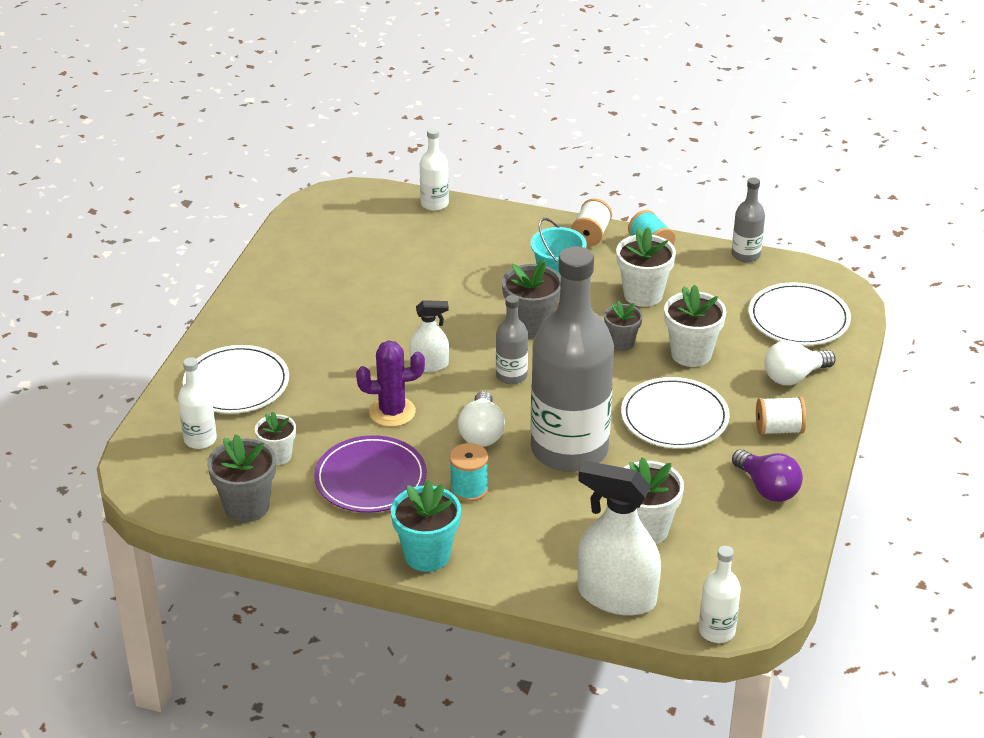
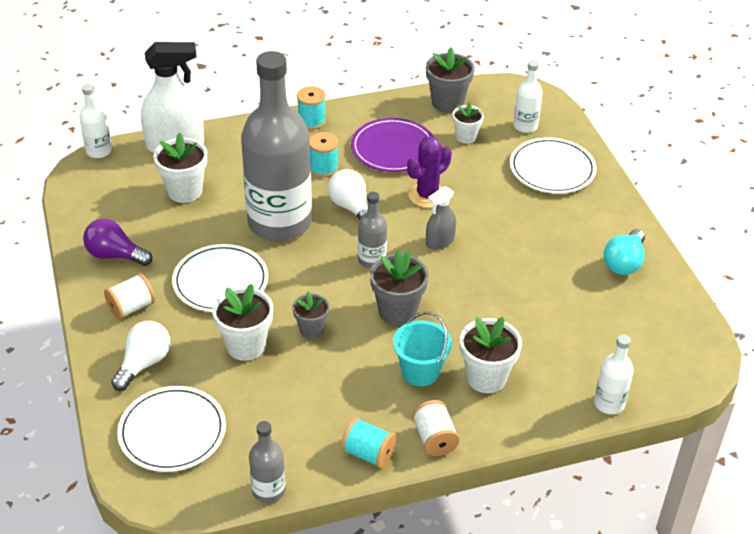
camera: 145 degrees right, 5 degrees up
turquoise flower pot [391,480,461,572] -> turquoise spool [297,86,326,130]
white spray bottle [409,300,449,372] -> grey spray bottle [426,186,456,250]
white flower pot [616,227,676,307] -> white flower pot moved to [460,317,522,393]
none -> turquoise light bulb [604,229,645,275]

